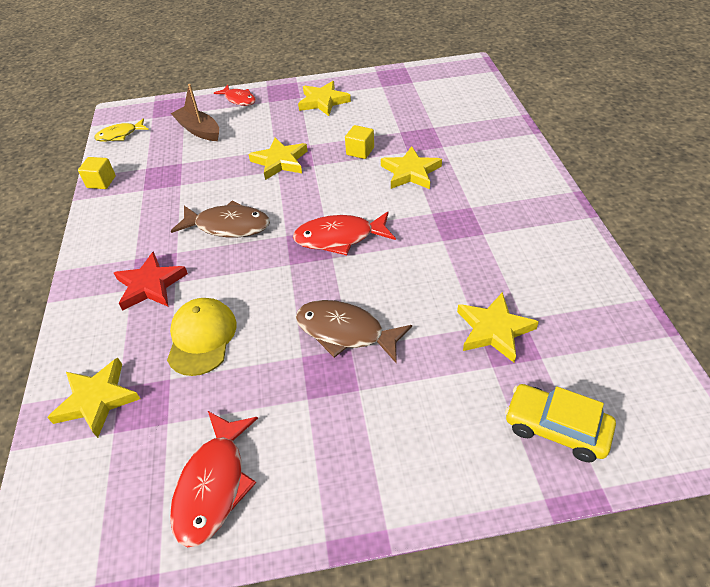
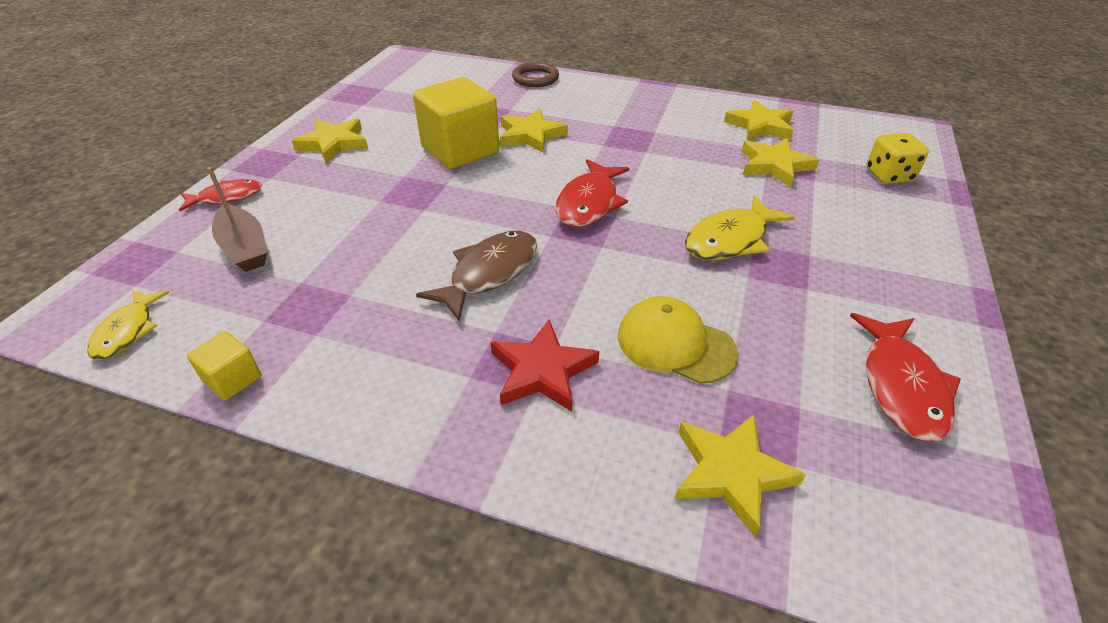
camera: 65 degrees left, 5 degrees down
red fish [170,411,258,547] -> red fish turned 60 degrees clockwise [850,313,961,442]
brown boat [171,84,219,141] -> brown boat turned 105 degrees counterclockwise [207,167,267,272]
yellow star [248,138,307,180] -> yellow star moved to [724,100,794,141]
brown fish [296,300,412,363] -> yellow fish [685,195,795,260]
yellow cube [345,125,374,159] -> yellow cube [413,77,500,169], size x2.16
yellow car [505,384,616,462] -> yellow dice [866,133,929,184]
none -> brown ring [512,62,559,87]

